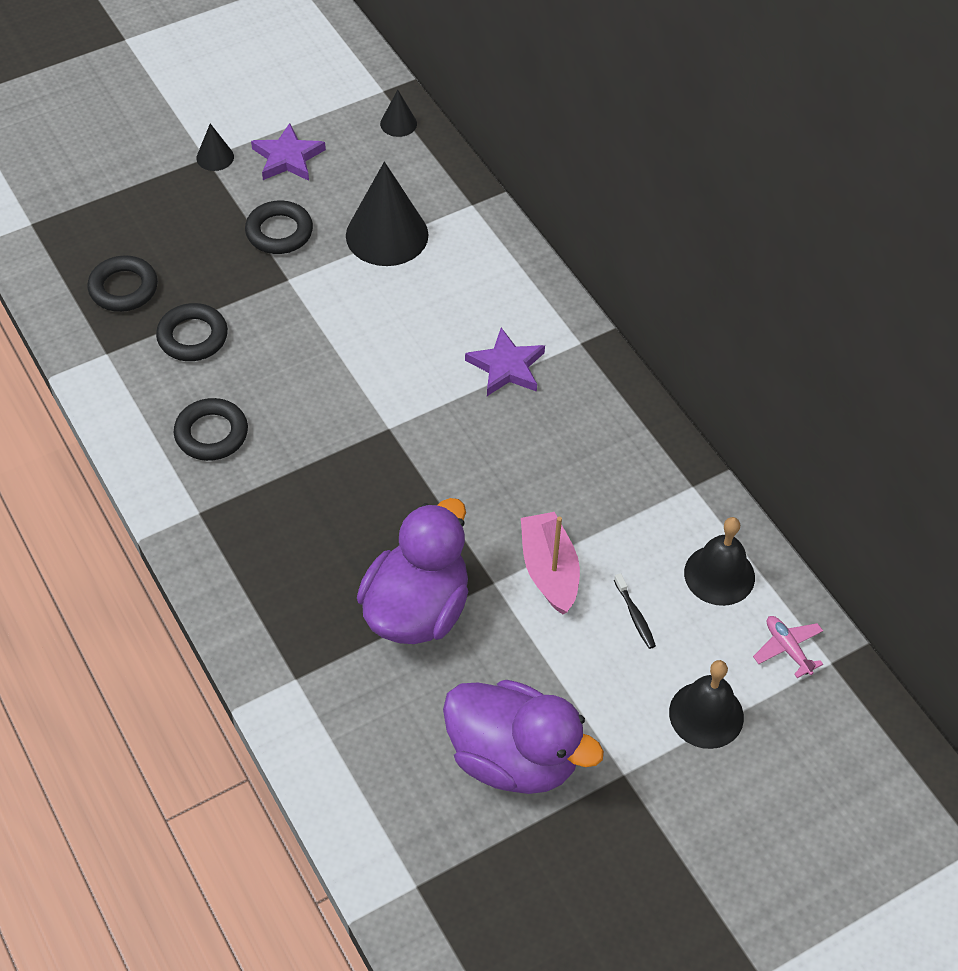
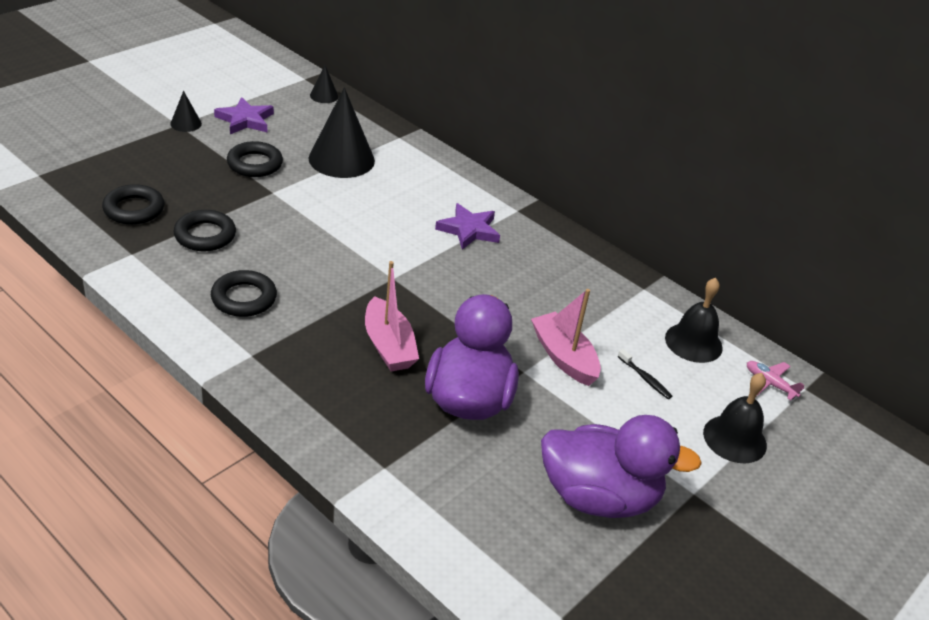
camera: 20 degrees left, 15 degrees down
none -> pink boat [365,261,419,372]

